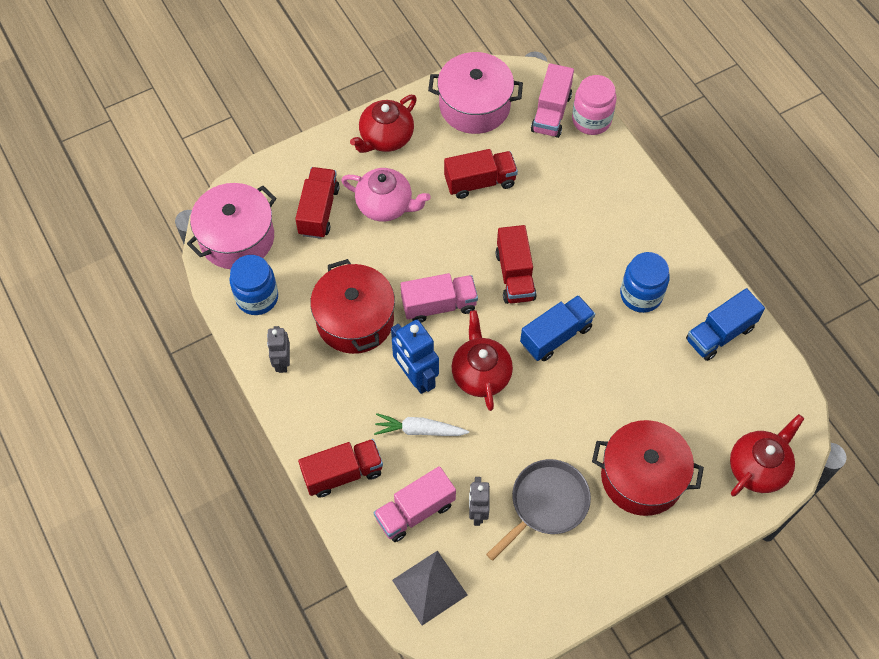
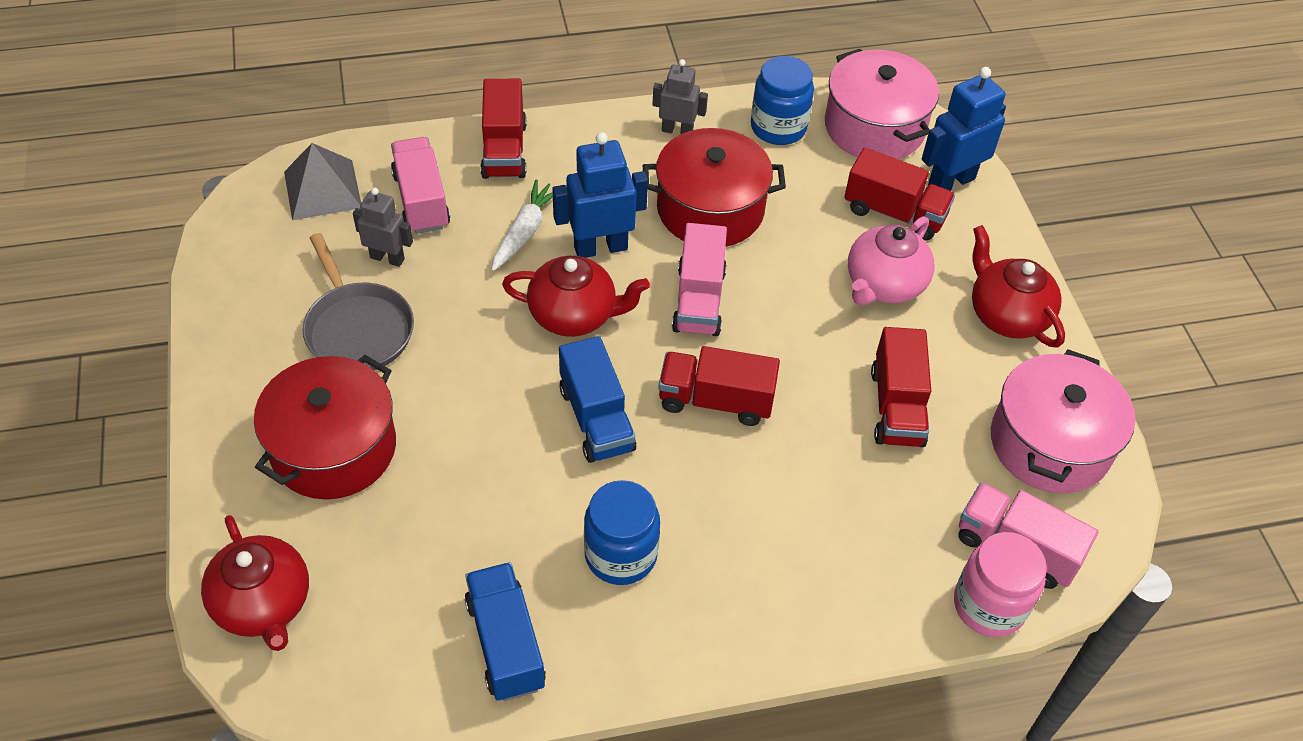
camera: 105 degrees right, 10 degrees down
none -> blue robot [922,67,1006,191]

